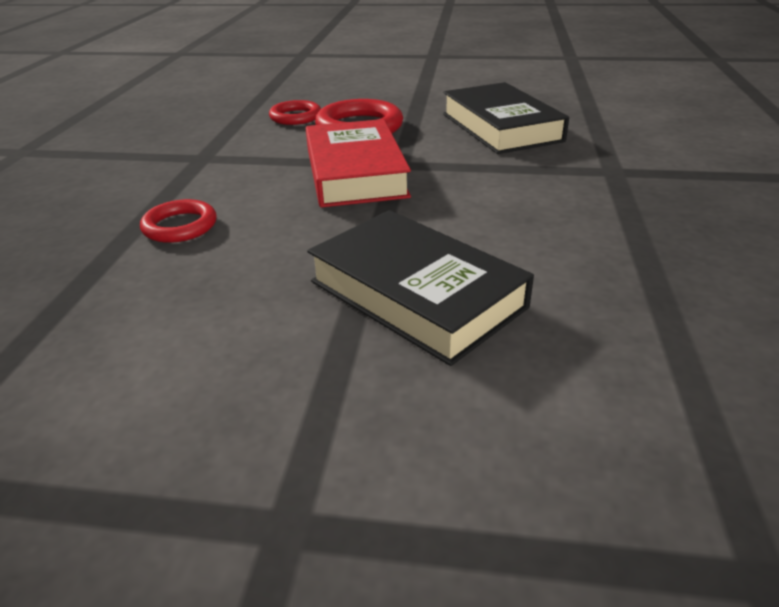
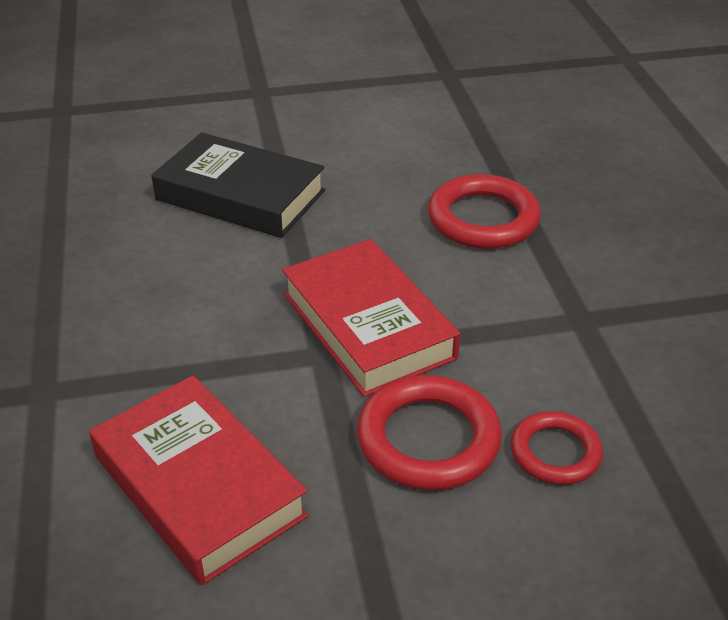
camera: 160 degrees right, 5 degrees up
red ring [140,199,217,243] -> red ring [428,174,541,249], size x1.60
black book [443,82,569,154] -> red book [89,375,309,585]

